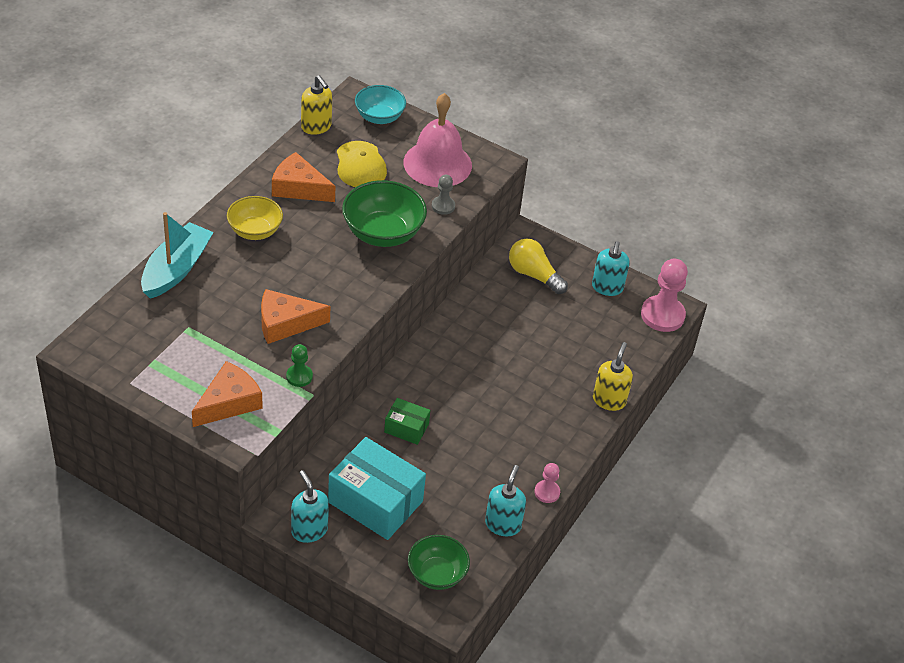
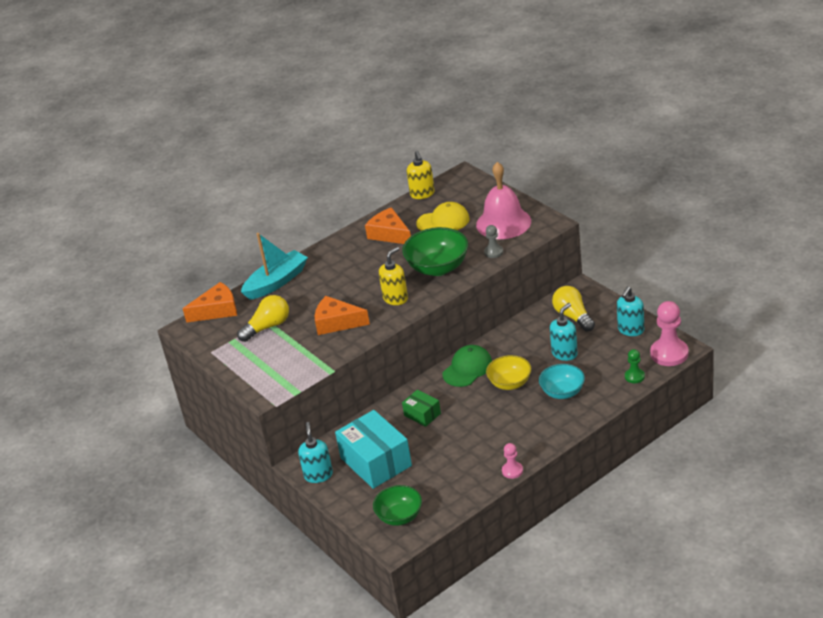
camera: 30 degrees right, 10 degrees down
orange cheese [192,361,263,427] -> orange cheese moved to [183,282,237,323]
yellow bowl [227,196,283,240] -> yellow bowl moved to [486,355,531,390]
green pawn [286,344,313,387] -> green pawn moved to [625,349,645,383]
yellow cap [337,141,387,187] -> yellow cap turned 105 degrees counterclockwise [416,202,469,231]
turquoise bowl [355,85,406,124] -> turquoise bowl moved to [539,364,585,399]
turquoise soap dispenser [485,465,526,537] -> turquoise soap dispenser moved to [550,303,578,361]
yellow soap dispenser [593,342,633,411] -> yellow soap dispenser moved to [379,247,408,305]
none -> yellow light bulb [237,295,289,342]
none -> green cap [442,345,492,387]

